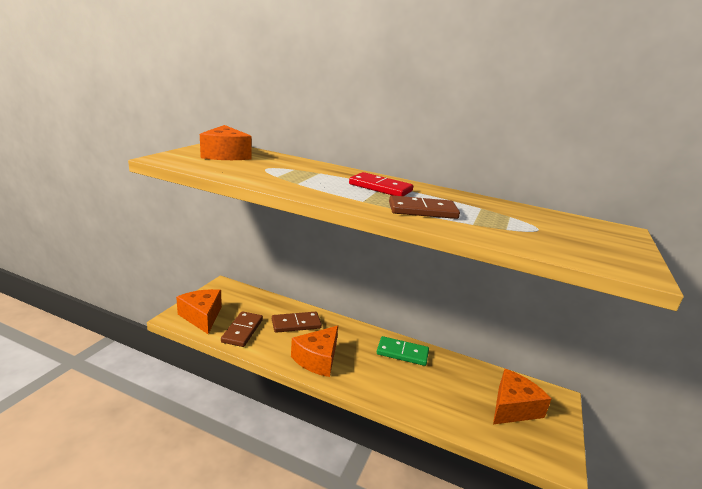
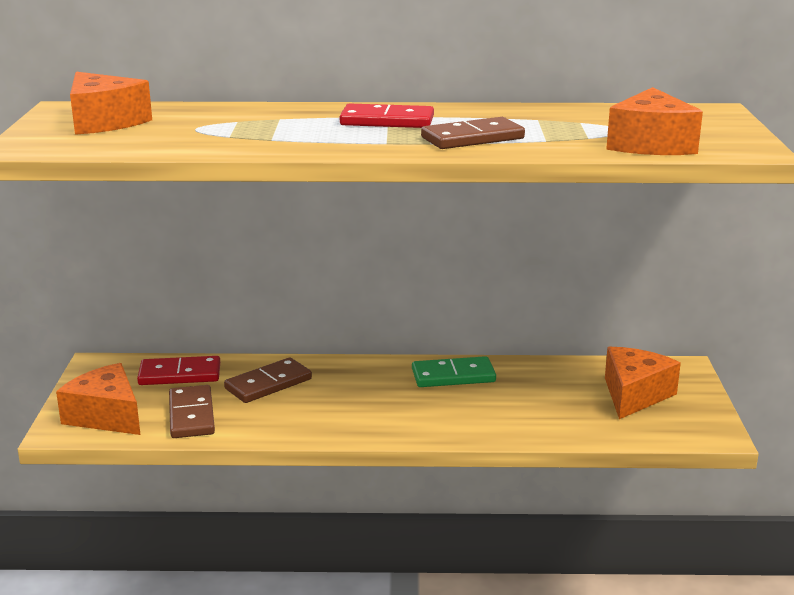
camera: 20 degrees left, 0 degrees up
orange cheese [291,326,338,377] -> orange cheese moved to [606,87,703,155]
none -> red domino [137,356,220,385]

